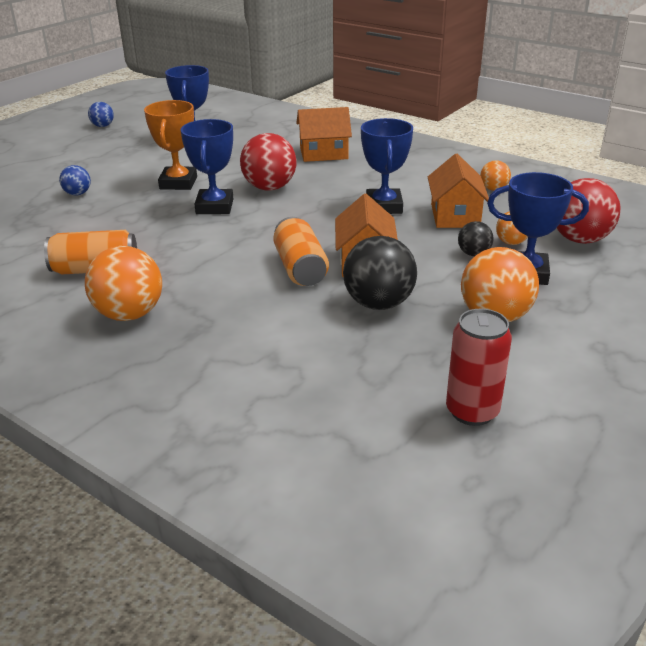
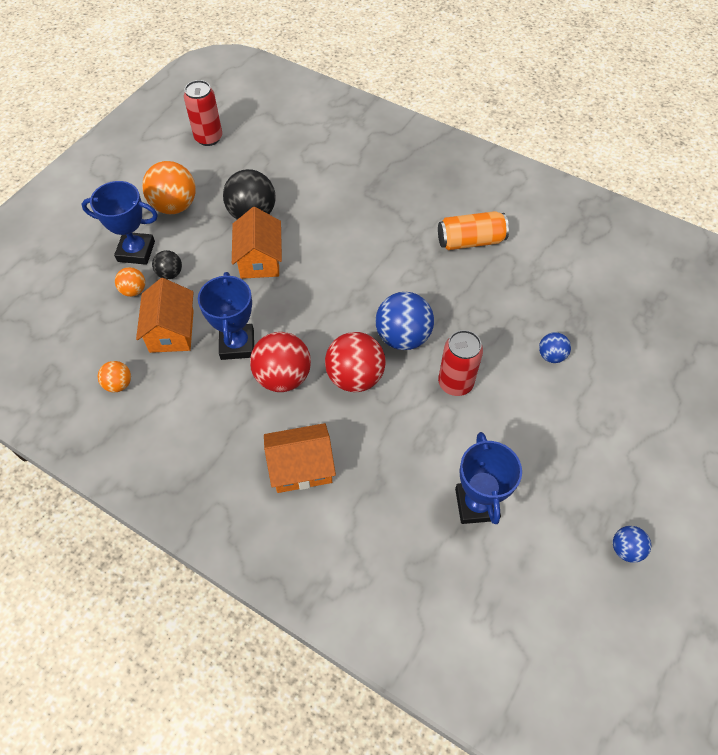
camera: 175 degrees right, 25 degrees up
orange ball [85,246,162,321] -> none
orange trophy [144,100,197,190] -> red can [438,330,483,396]
blue trophy [181,119,233,214] -> blue ball [376,292,434,350]
orange can [273,217,329,286] -> none
red ball [557,178,621,244] -> red ball moved to [250,332,311,392]

